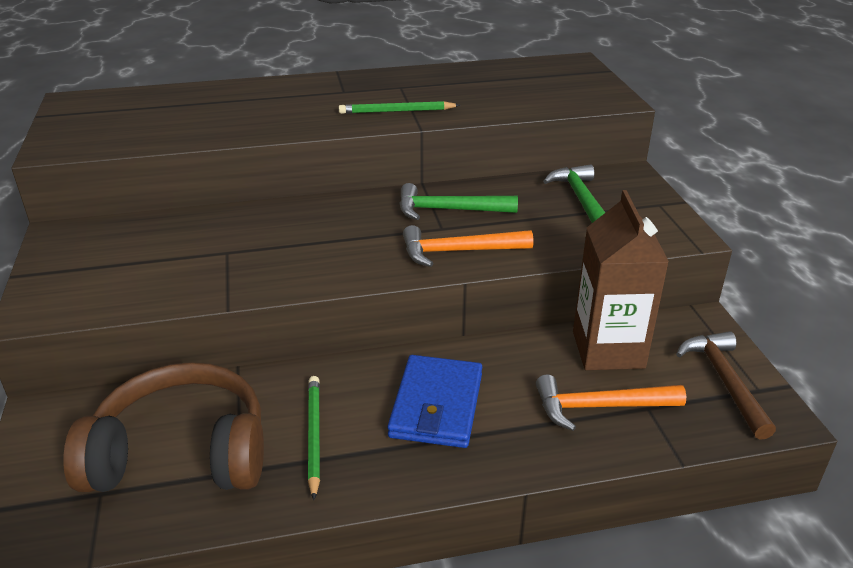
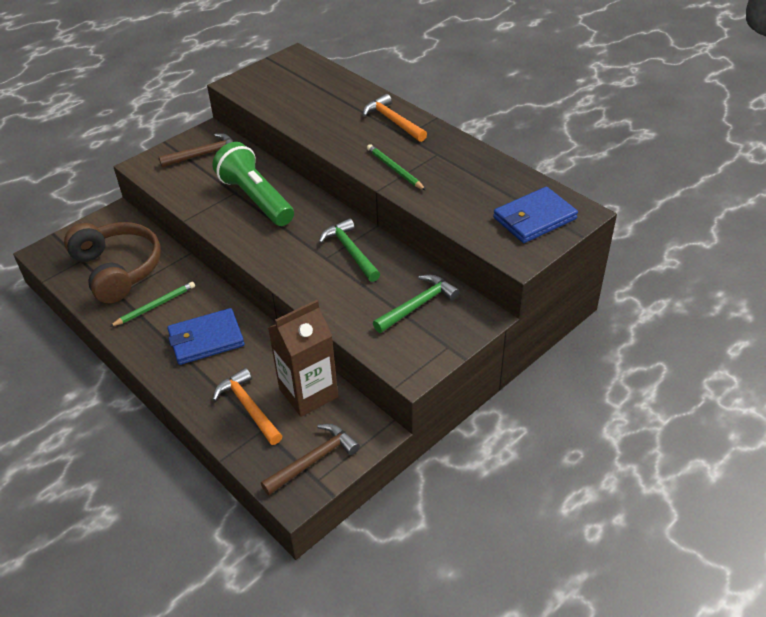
camera: 60 degrees right, 10 degrees up
orange hammer [403,225,534,267] -> orange hammer moved to [363,94,427,142]
none -> brown hammer [159,133,233,167]
none -> green flashlight [212,142,294,226]
none -> blue wallet [493,187,578,243]

